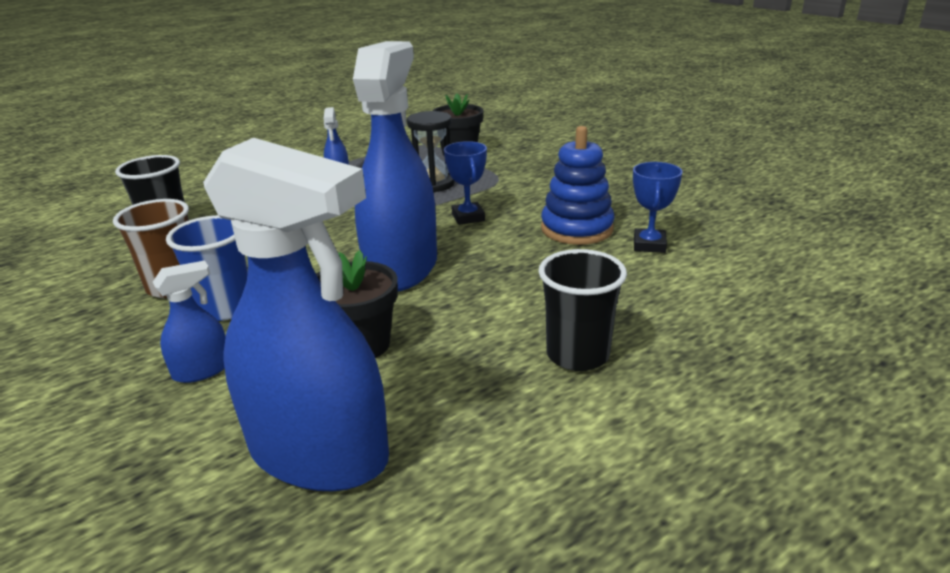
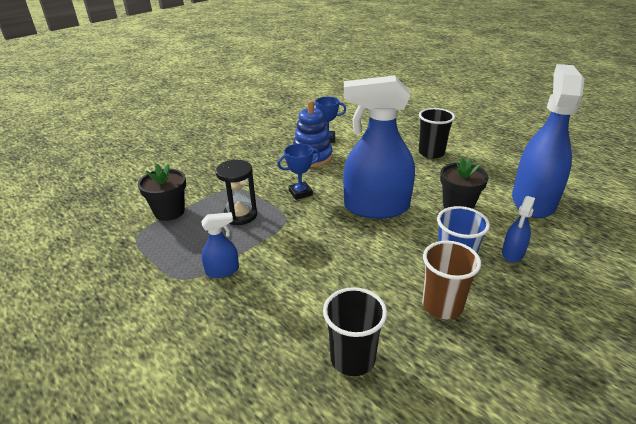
camera: 100 degrees left, 5 degrees up
blue spray bottle [153,261,226,383] -> blue spray bottle turned 105 degrees counterclockwise [502,196,535,262]

